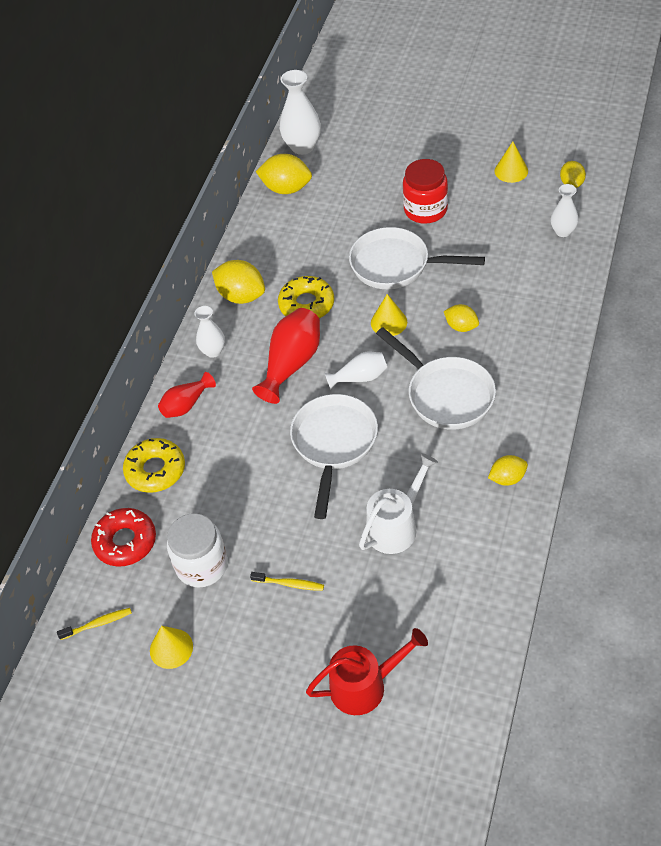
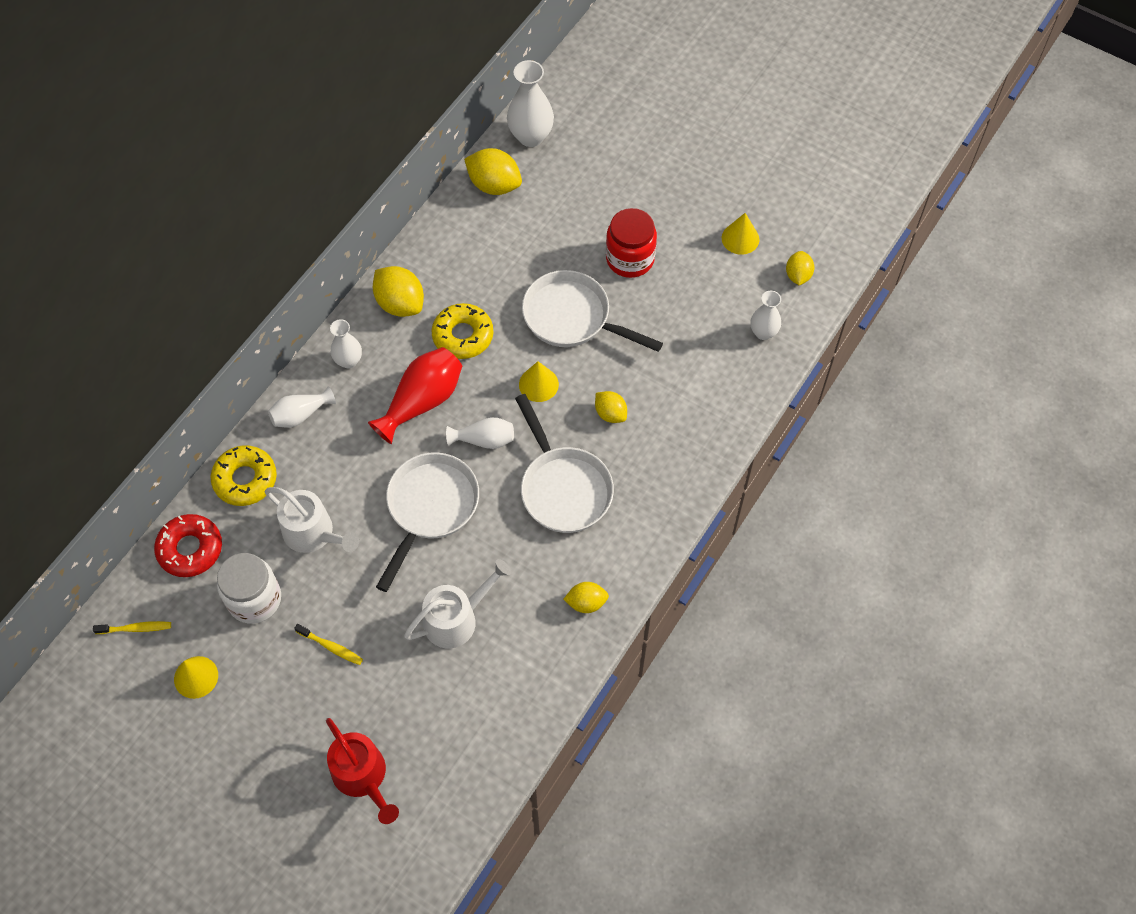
camera: 10 degrees right, 10 degrees up
red vase [158,372,216,418] -> white vase [268,386,336,427]
red watering can [306,628,428,715] -> red watering can turned 60 degrees clockwise [326,718,399,824]
none -> white watering can [265,487,359,553]

